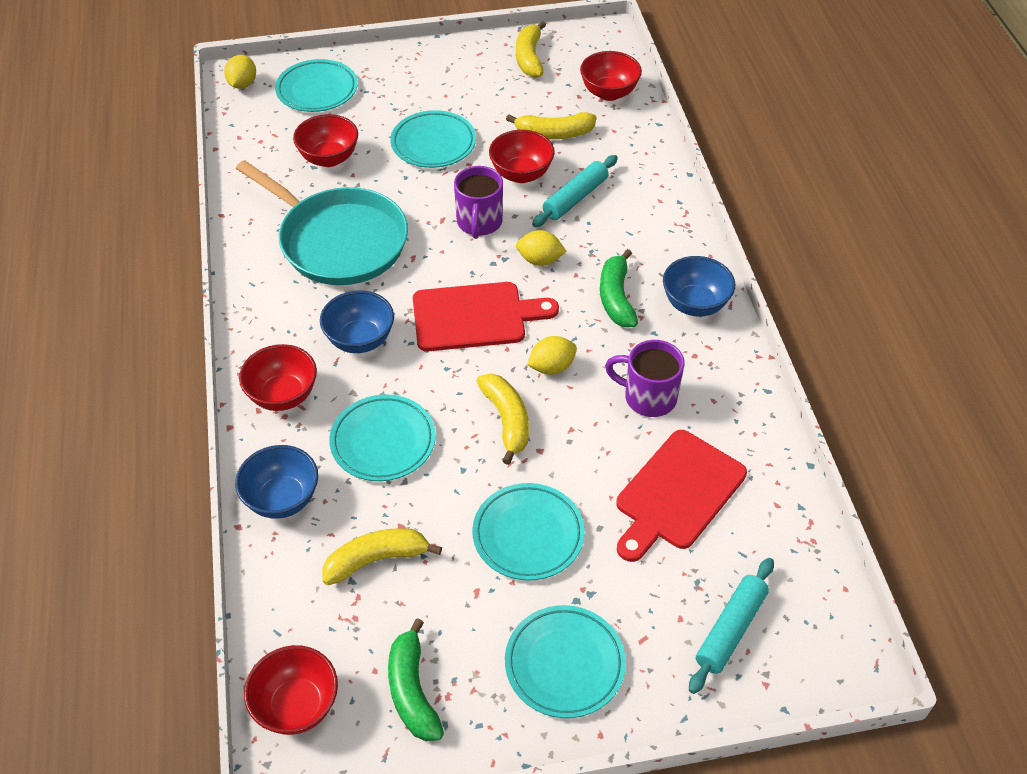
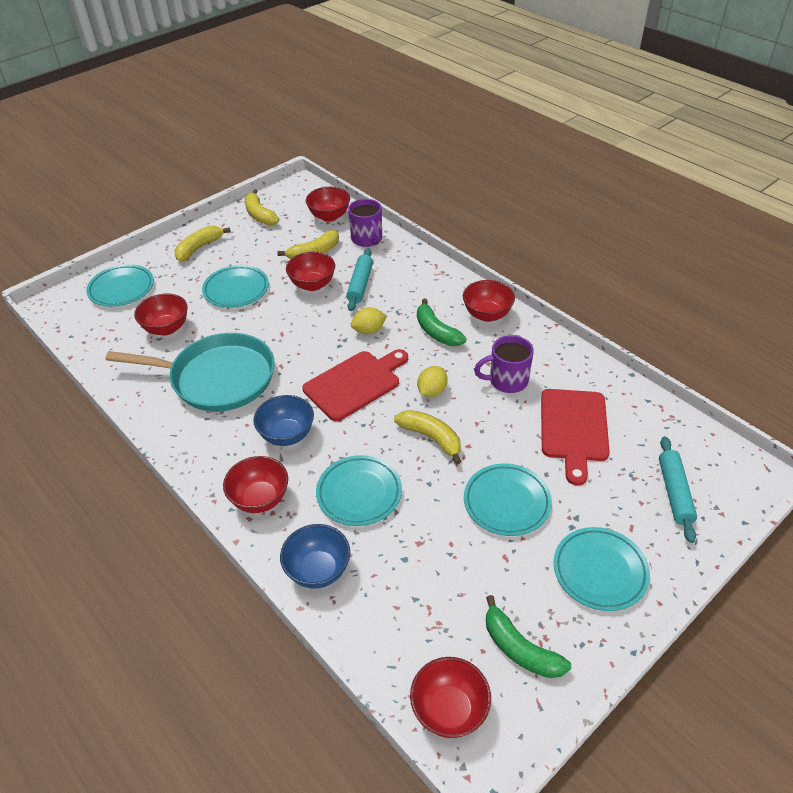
camera: 30 degrees left, 5 degrees down
yellow lemon [224,55,256,89] -> none
yellow banana [322,528,442,585] -> yellow banana moved to [175,226,231,261]
purple mug [454,166,503,239] -> purple mug moved to [348,199,382,247]
blue bowl [663,256,735,317] -> red bowl [463,280,515,322]

